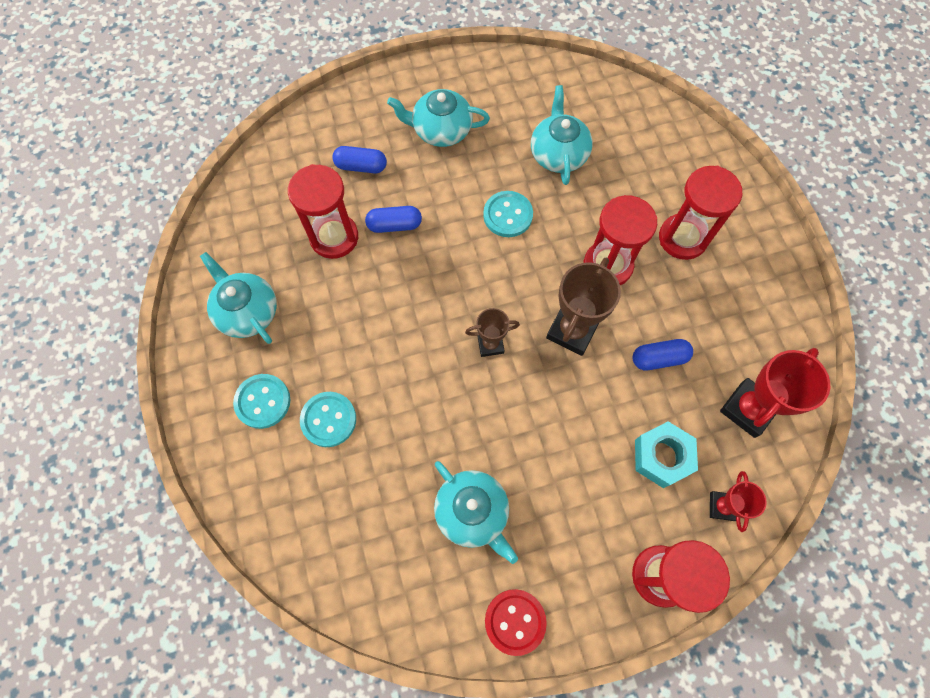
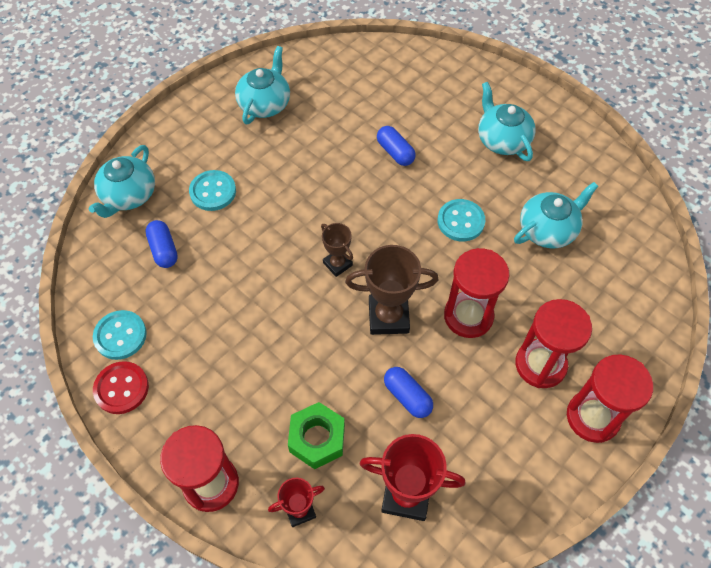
camera: 60 degrees right, 10 degrees down
turquoise button [233,374,290,429] -> turquoise button moved to [93,310,147,360]
red hourglass [288,164,358,259] -> red hourglass moved to [567,354,653,443]
blue capsule [332,146,387,174] -> blue capsule moved to [145,220,178,268]
turquoise teapot [434,461,518,564] -> turquoise teapot moved to [89,145,155,218]
turquoise nut [635,421,698,488] -> green nut [288,402,345,469]

